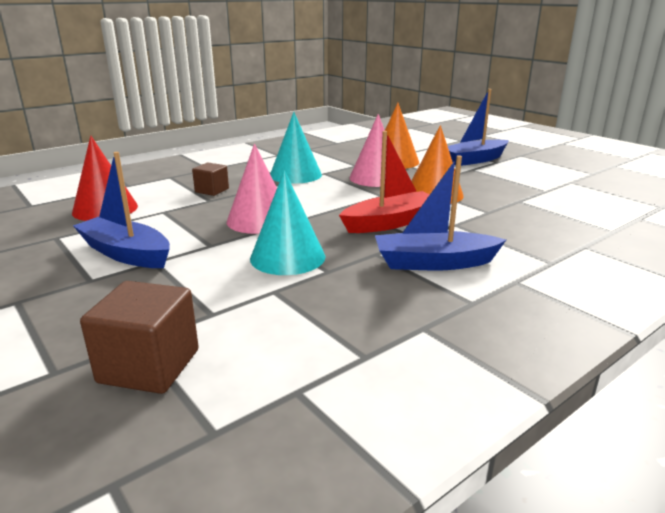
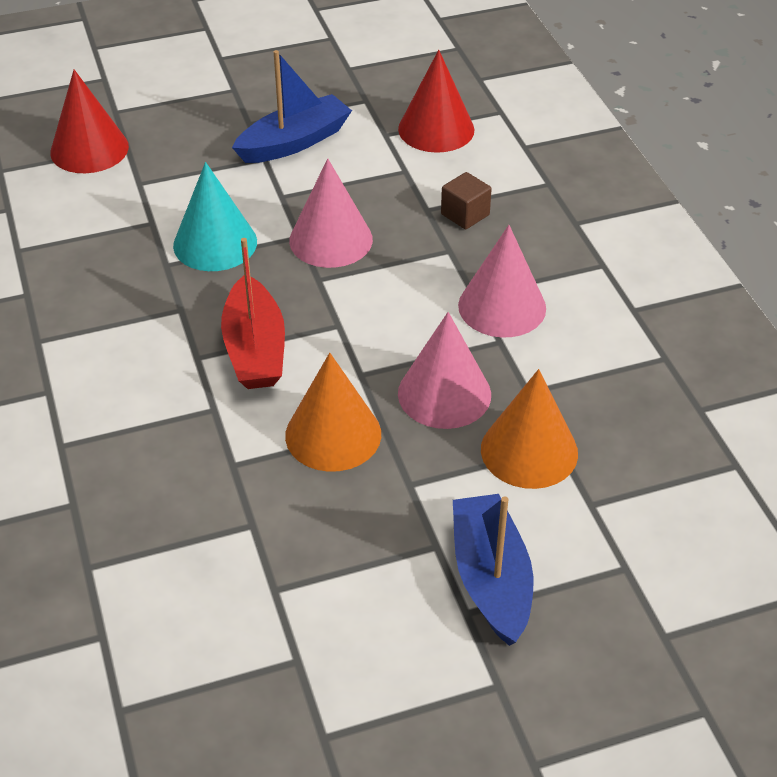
camera: 110 degrees right, 20 degrees up
brown cube [80,281,199,394] -> red cone [50,70,129,173]
turquoise cone [270,112,322,184] -> pink cone [458,225,546,338]
blue boat [375,155,506,270] -> none

